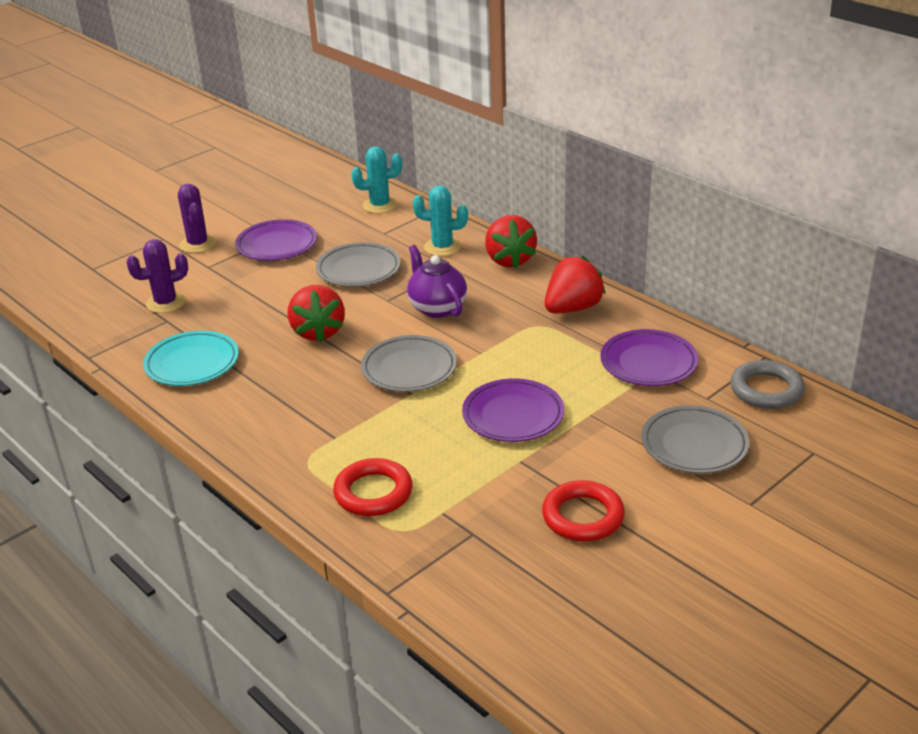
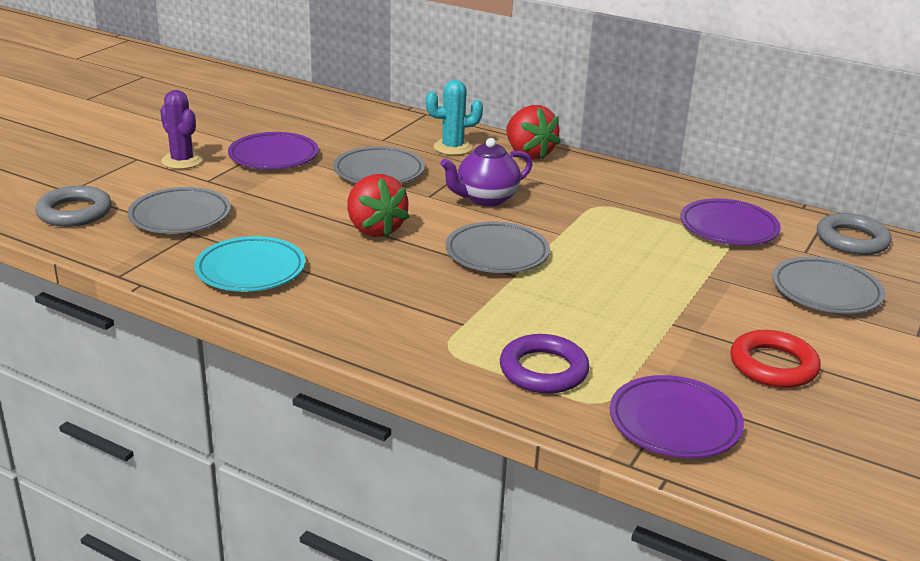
camera: 20 degrees left, 5 degrees down
purple cactus [126,239,188,313] -> grey plate [128,187,231,234]
red ring [333,458,413,516] -> purple ring [500,334,590,394]
turquoise cactus [351,146,402,214] -> none
purple teapot [407,245,467,318] -> purple teapot turned 75 degrees counterclockwise [440,138,532,206]
purple plate [462,378,564,442] -> purple plate moved to [610,375,744,458]
red strawberry [544,256,606,313] -> none
none -> grey ring [35,186,112,227]

